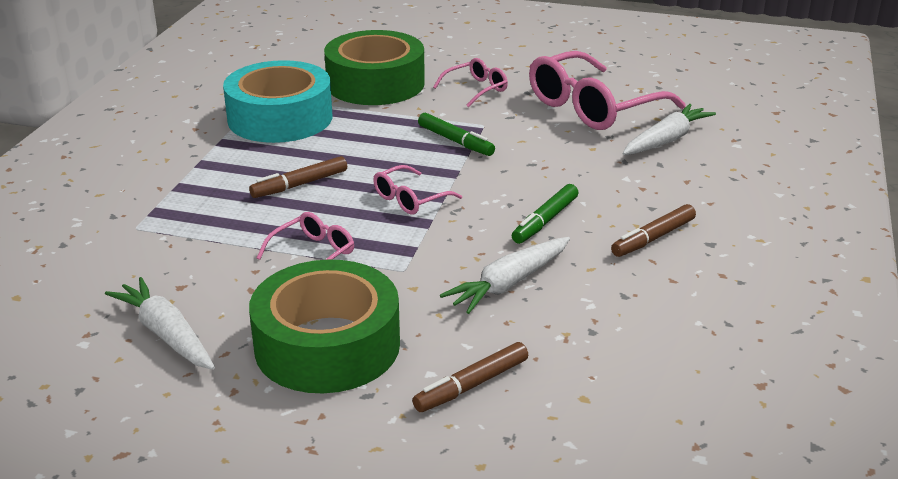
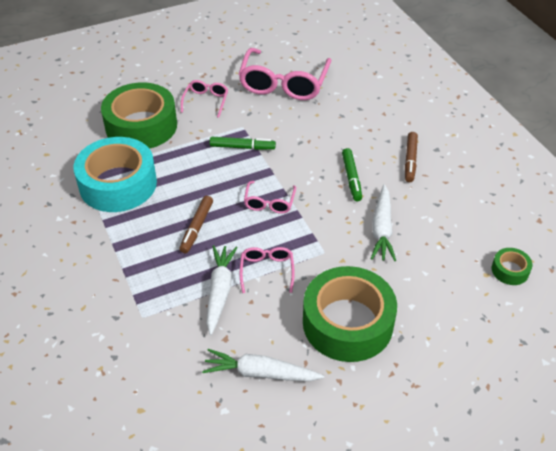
camera: 40 degrees left, 15 degrees up
brown marker [412,342,528,412] -> none
white carrot [622,104,716,155] -> white carrot moved to [207,245,238,335]
none -> green tape [492,248,533,285]

